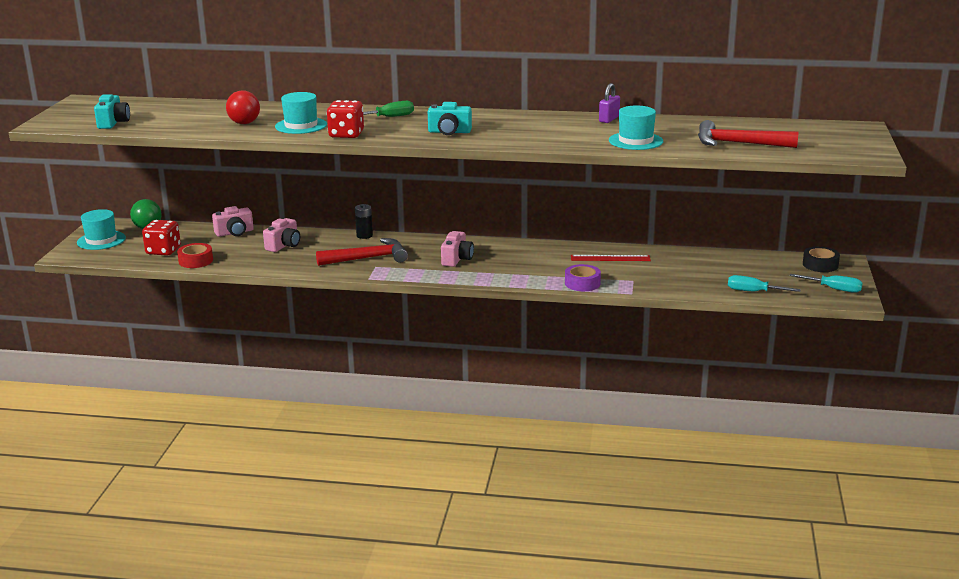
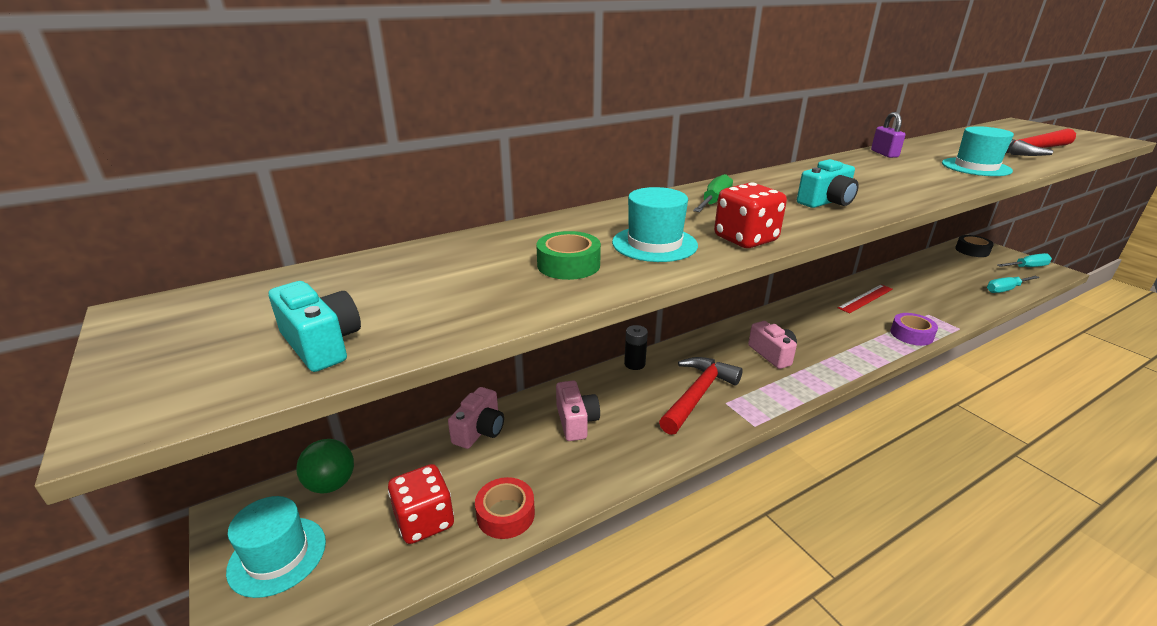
camera: 40 degrees left, 5 degrees up
red ball [226,90,260,124] -> green tape [536,231,601,280]

